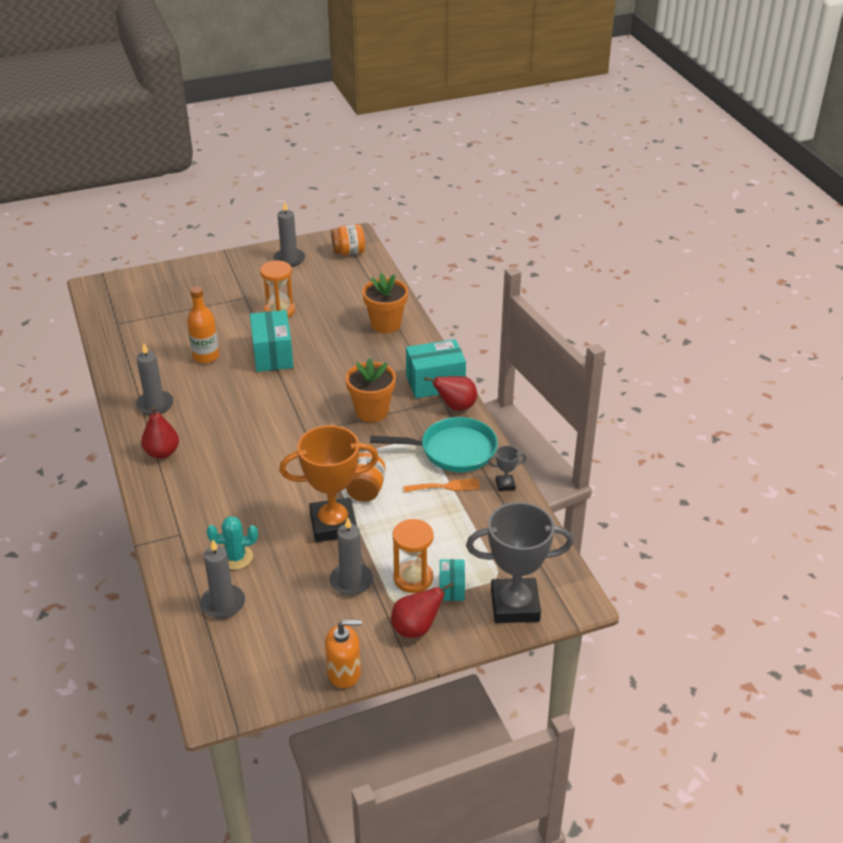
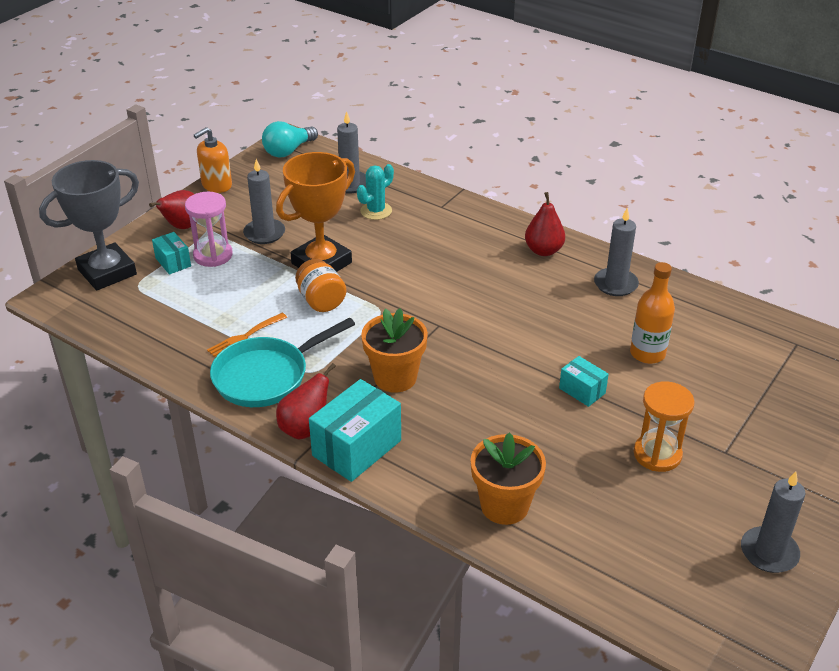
camera: 145 degrees right, 0 degrees up
turquoise box [250,310,293,372] -> turquoise box [559,356,609,407], size x0.54
orange jar [331,224,365,255] -> none
orange hourglass [393,519,434,593] -> pink hourglass [185,192,233,267]
grey trophy [488,445,526,491] -> none
none -> turquoise light bulb [262,121,318,158]

